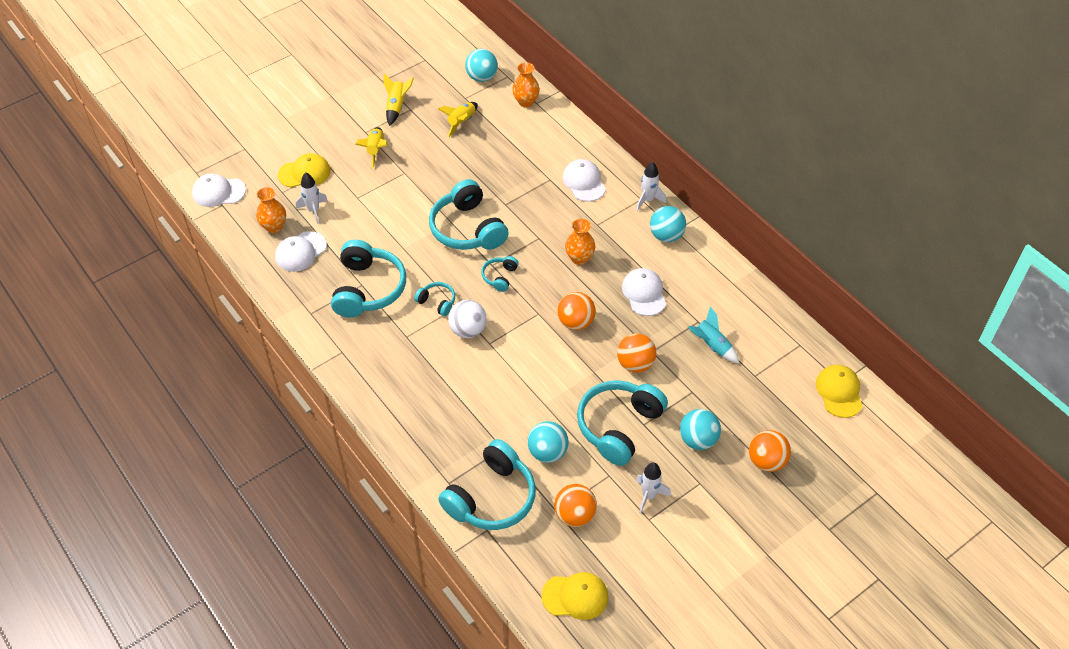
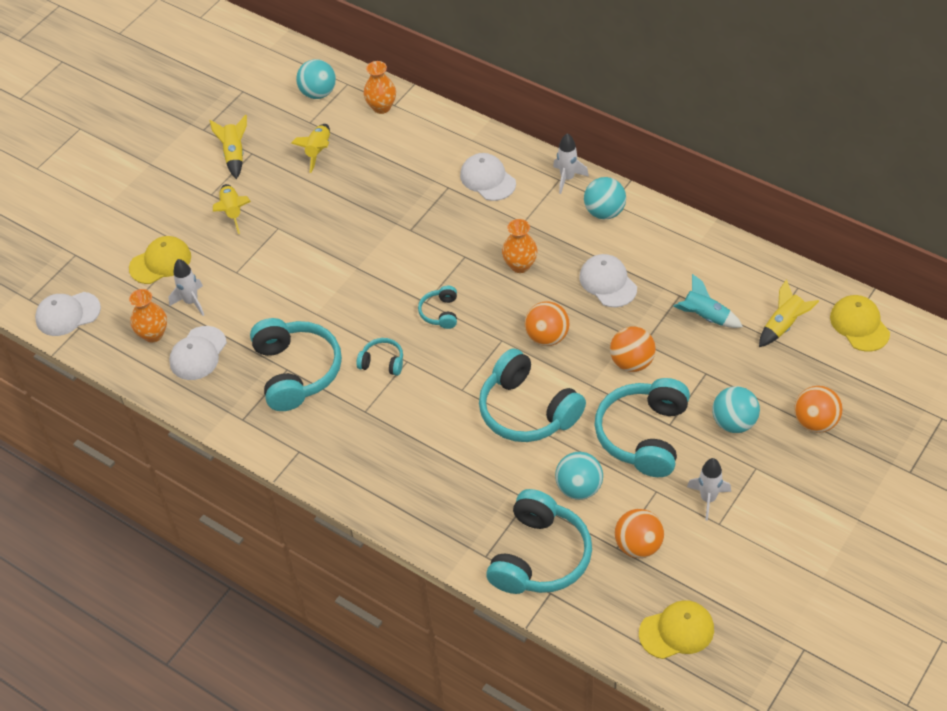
camera: 15 degrees left, 0 degrees up
turquoise headphones [429,179,509,250] -> turquoise headphones moved to [479,348,586,442]
white ball [448,300,487,338] -> none
none -> yellow rocket [759,279,819,347]

